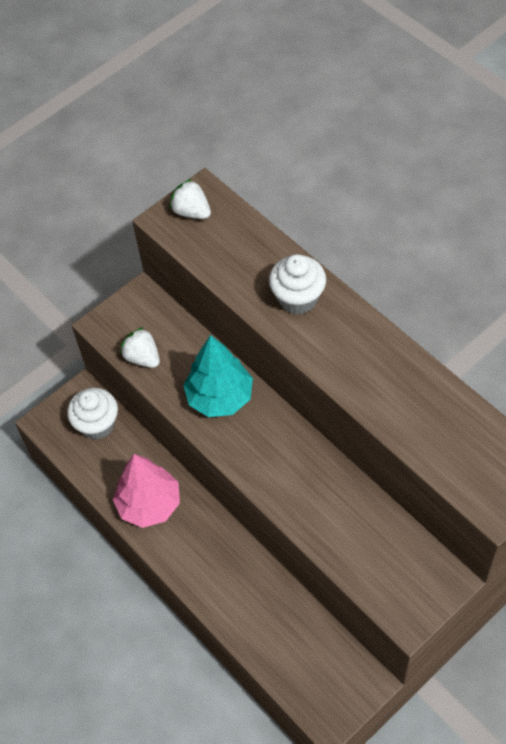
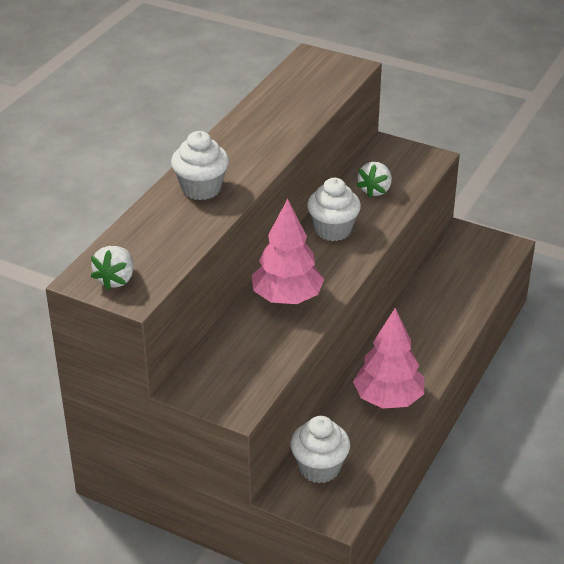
camera: 115 degrees left, 20 degrees down
white strawberry [120,327,160,368] -> white strawberry moved to [357,162,392,197]
turquoise tree [183,335,253,417] -> pink tree [252,199,324,304]
none -> white cupcake [307,178,361,241]

